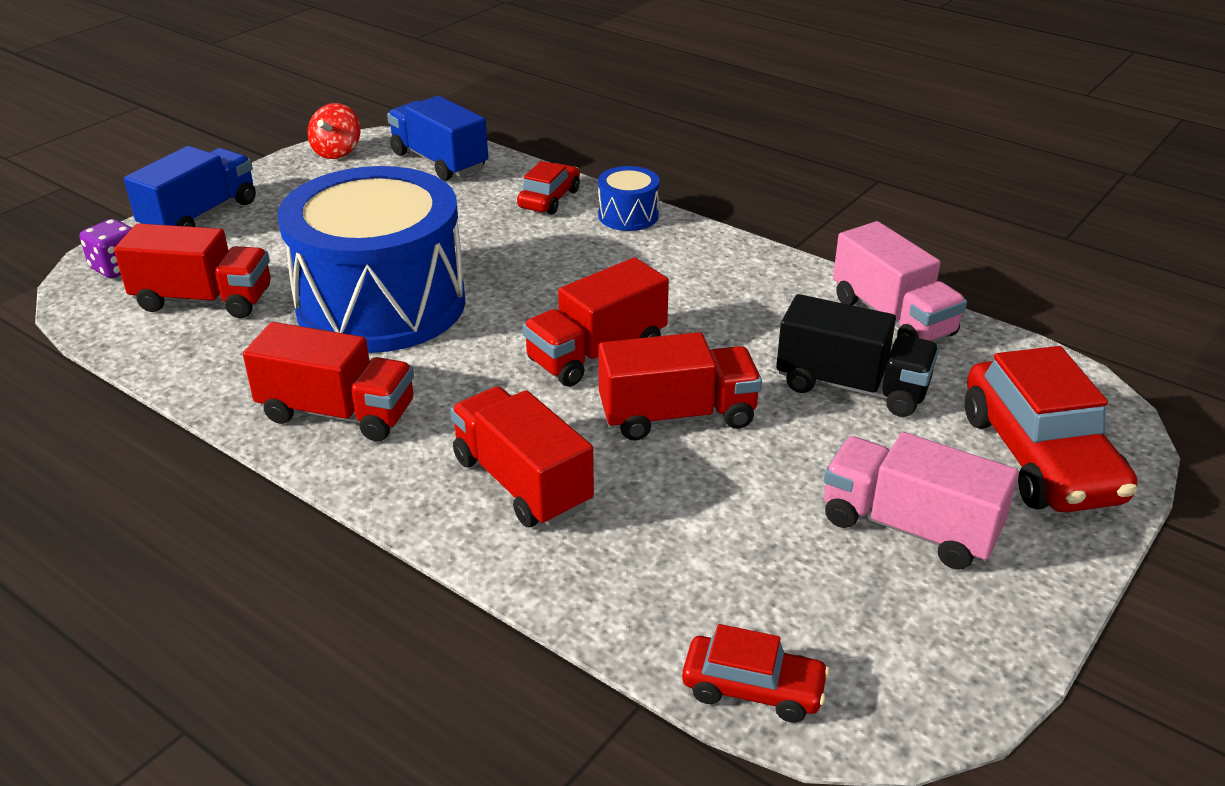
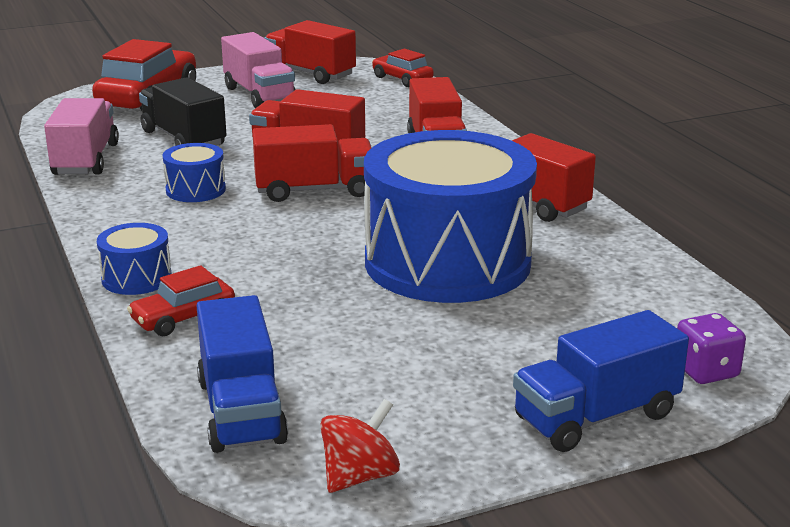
camera: 150 degrees left, 10 degrees down
red truck [114,223,271,318] -> red truck moved to [264,20,356,84]
none -> blue drum [163,143,226,202]

